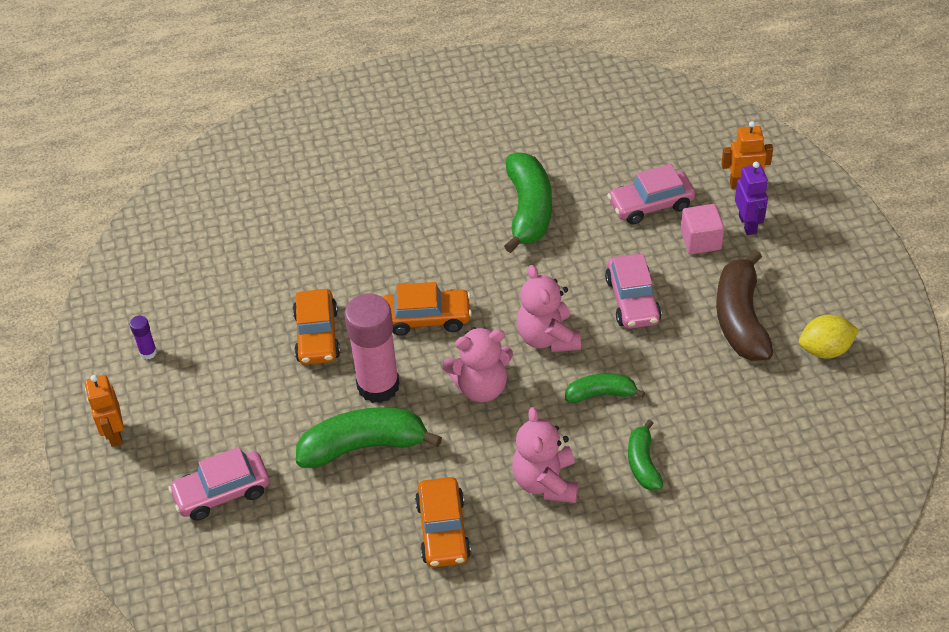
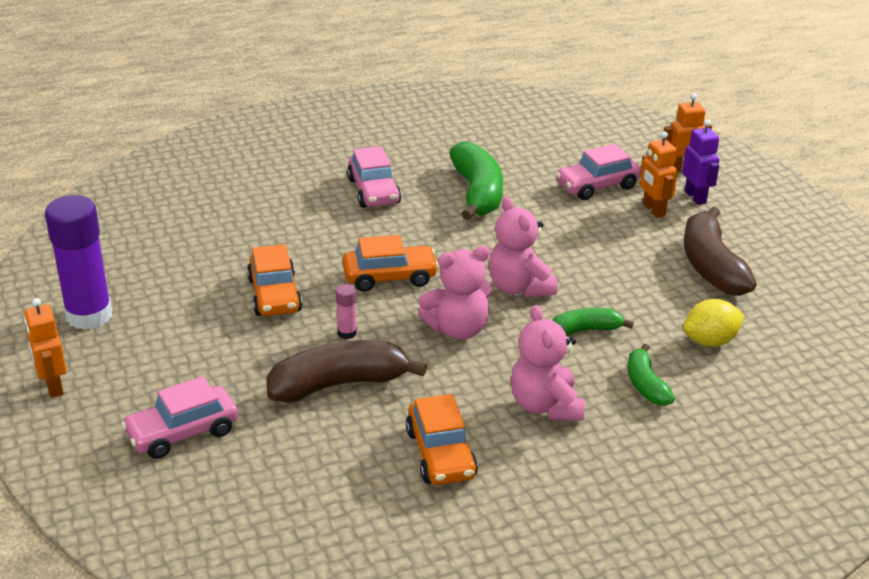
camera: 10 degrees left, 15 degrees down
purple glue stick [130,316,157,360] -> purple glue stick [45,195,112,330], size x2.40
green banana [296,407,442,468] -> brown banana [267,340,427,403]
pink glue stick [345,293,400,403] -> pink glue stick [336,284,357,339], size x0.42
pink car [605,254,662,329] -> pink car moved to [347,146,401,208]
pink cube [681,204,724,254] -> orange robot [640,132,678,218]
yellow lemon [799,315,859,359] -> yellow lemon moved to [683,299,744,347]

